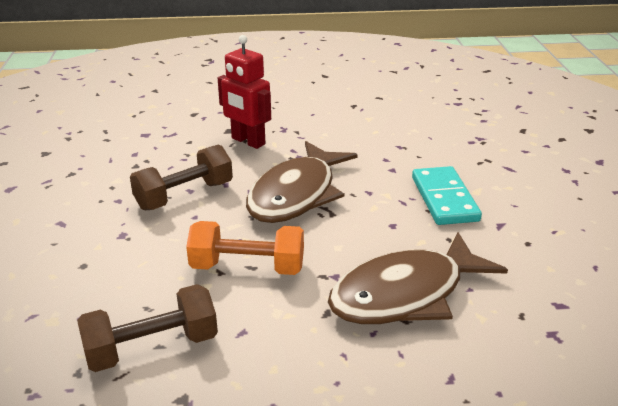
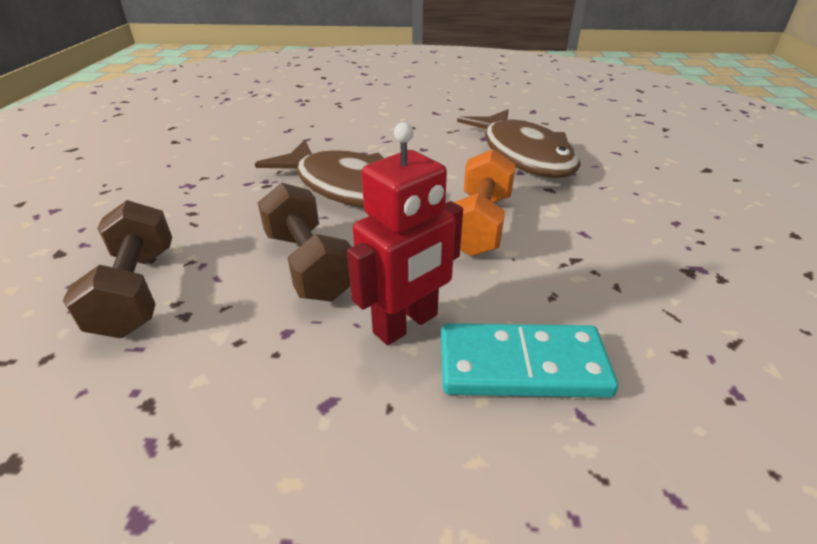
camera: 80 degrees left, 5 degrees up
brown dumbbell [77,284,218,372] -> brown dumbbell moved to [63,200,172,338]
red robot [218,35,271,149] -> red robot moved to [347,122,463,345]
turquoise domino [412,166,482,225] -> turquoise domino moved to [441,323,618,398]

